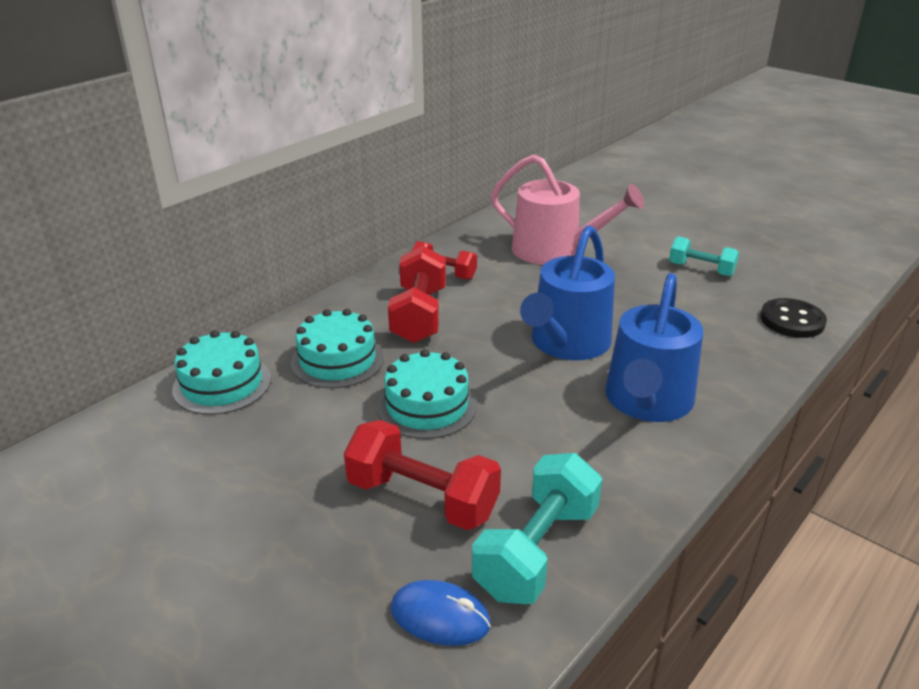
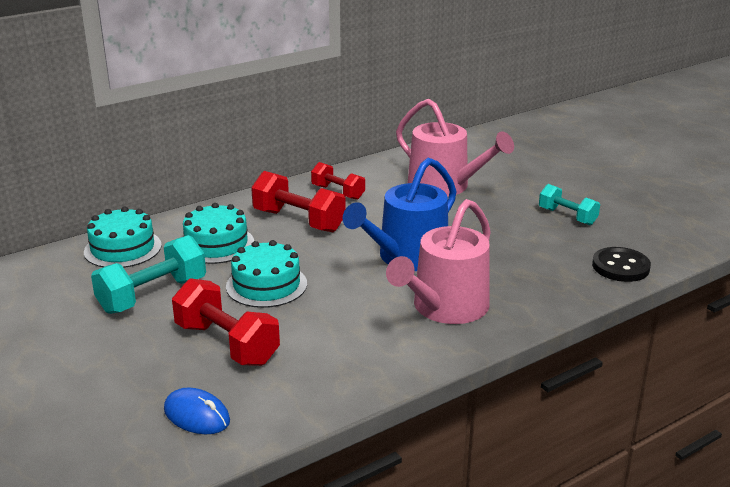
camera: 15 degrees right, 5 degrees down
red dumbbell [388,246,446,343] -> red dumbbell turned 75 degrees counterclockwise [251,171,346,232]
turquoise dumbbell [472,453,602,604] -> turquoise dumbbell moved to [91,235,206,314]
blue watering can [605,273,703,422] -> pink watering can [386,199,491,324]

